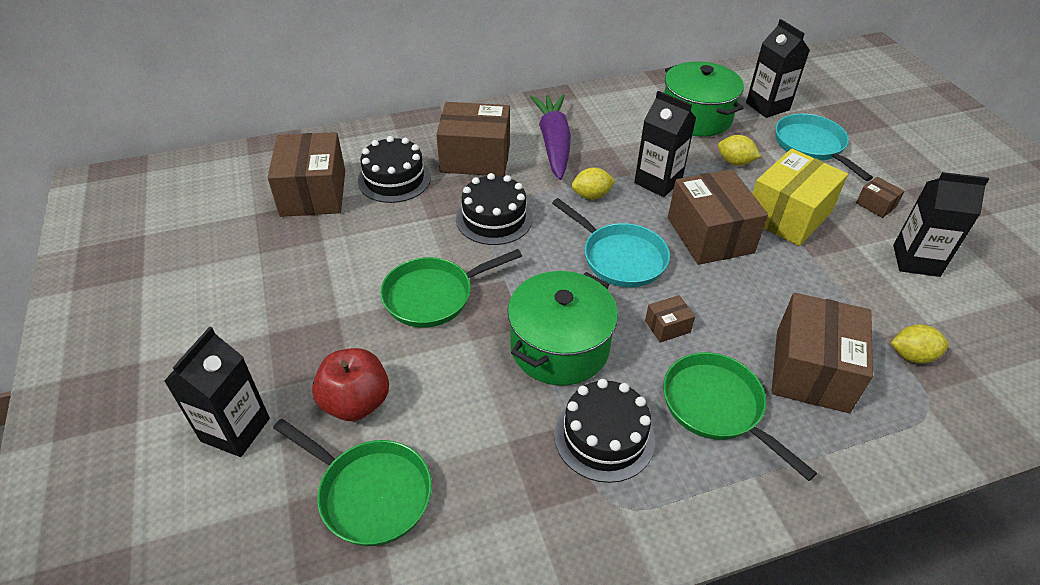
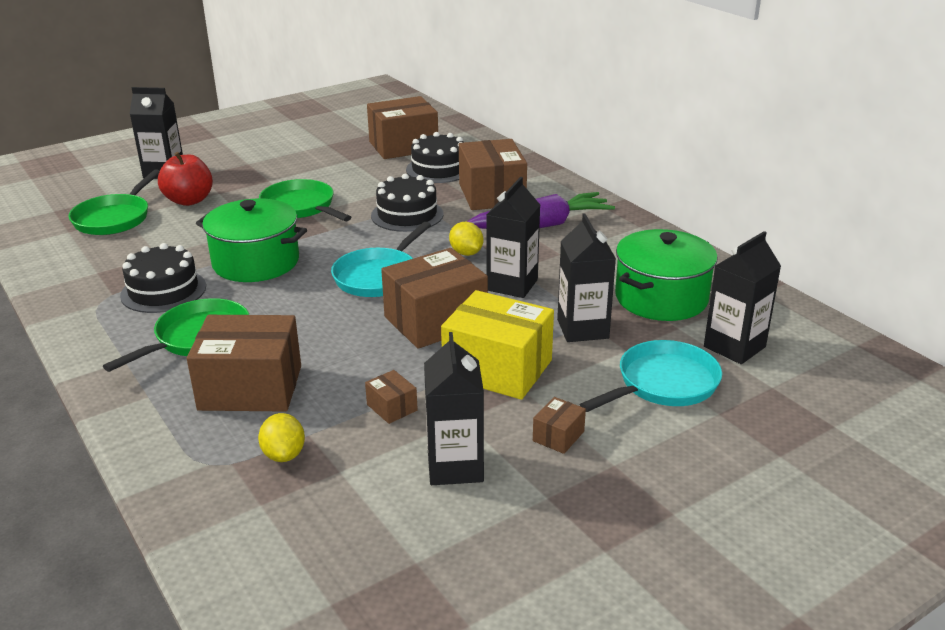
camera: 75 degrees right, 15 degrees down
brown box [645,295,695,343] -> brown box moved to [365,370,418,424]
yellow lemon [718,135,761,166] -> black carton [557,213,616,342]

